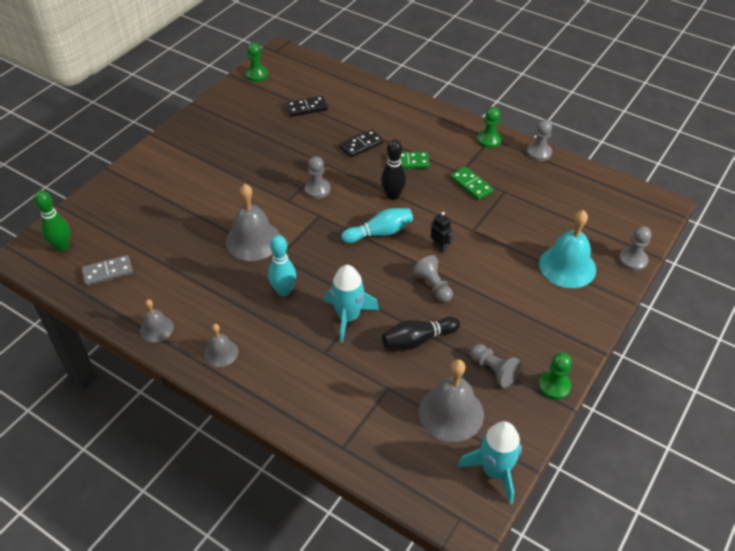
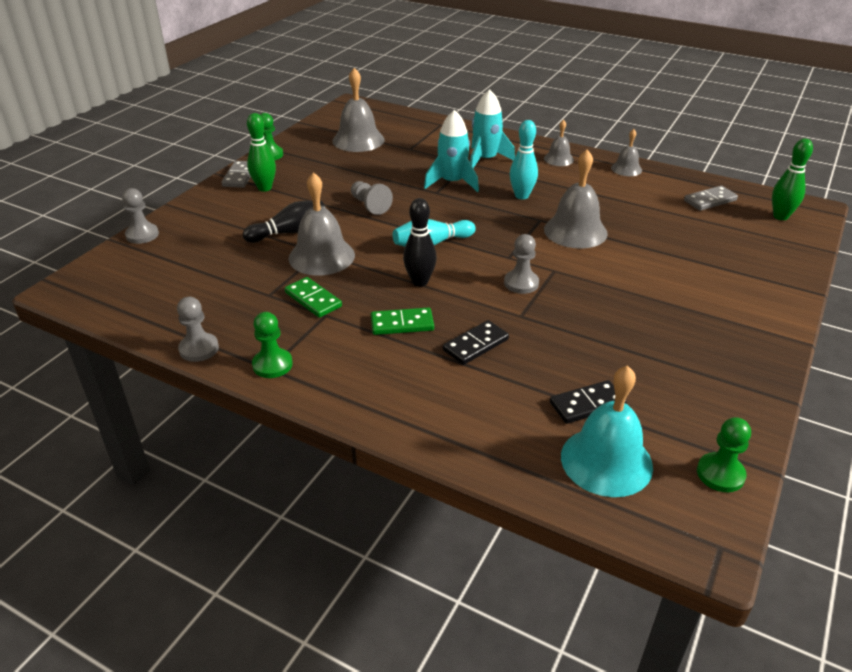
camera: 175 degrees right, 10 degrees down
black bowling pin [382,317,460,350] -> black bowling pin moved to [243,201,325,243]
black robot [431,212,453,253] -> none
turquoise rocket [458,421,522,504] -> turquoise rocket moved to [470,89,515,168]
grey pawn [470,344,522,388] -> none
turquoise bell [539,210,596,288] -> turquoise bell moved to [561,365,653,497]
none -> grey domino [221,161,251,188]
none -> green bowling pin [247,113,276,192]
none -> grey bell [288,172,355,276]

